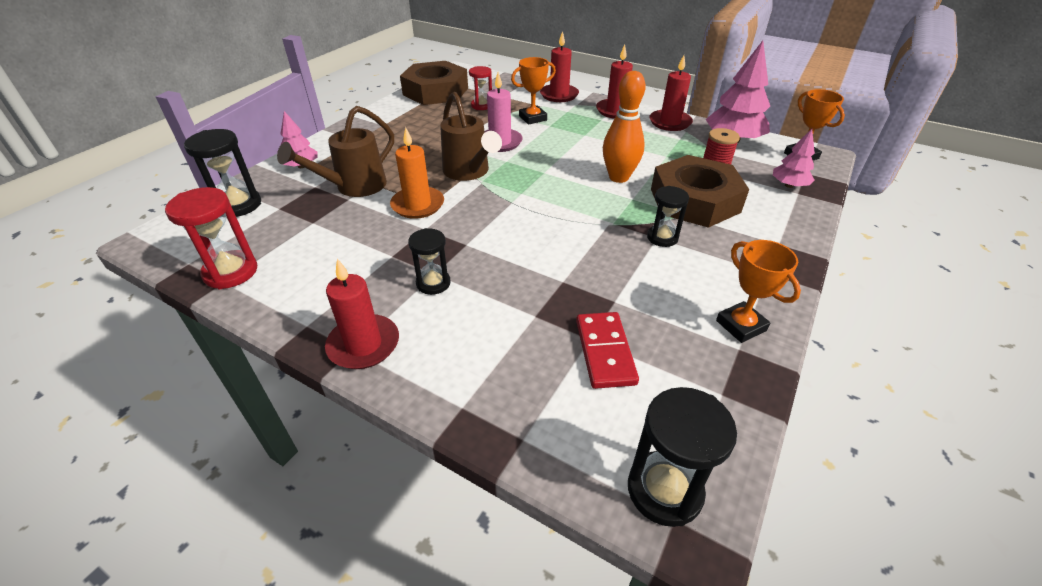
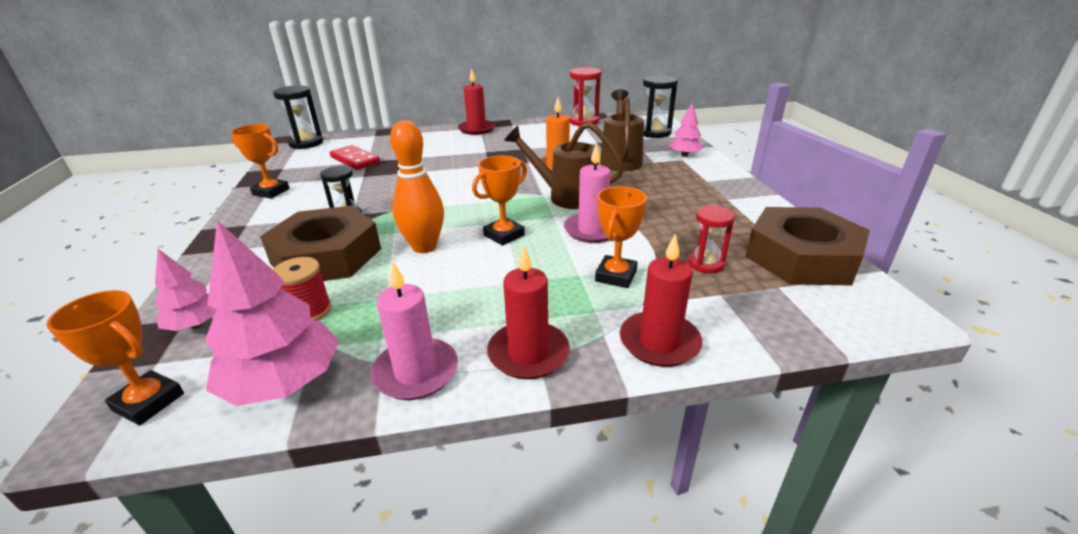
camera: 140 degrees right, 10 degrees down
black hourglass [408,228,451,295] -> none
red candle [649,55,693,131] -> pink candle [371,262,458,400]
none -> orange trophy [472,156,527,246]

